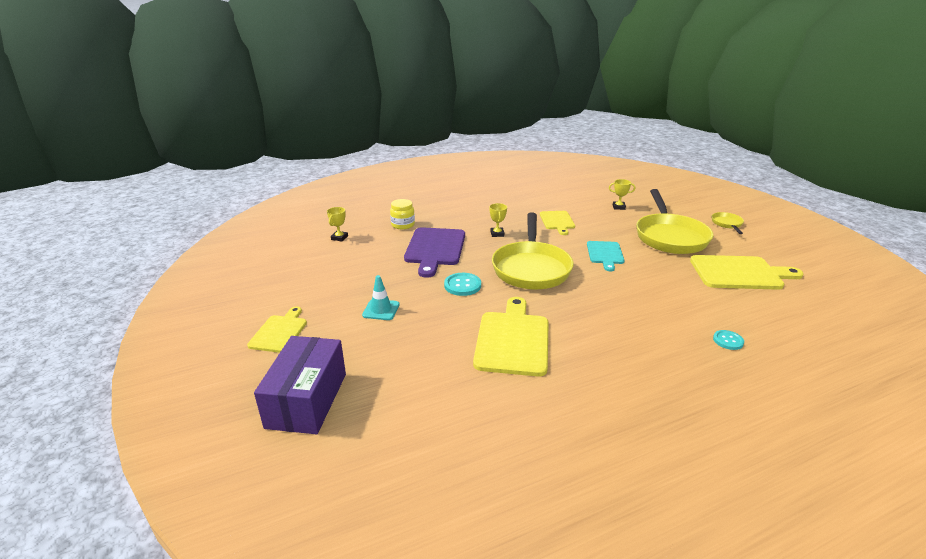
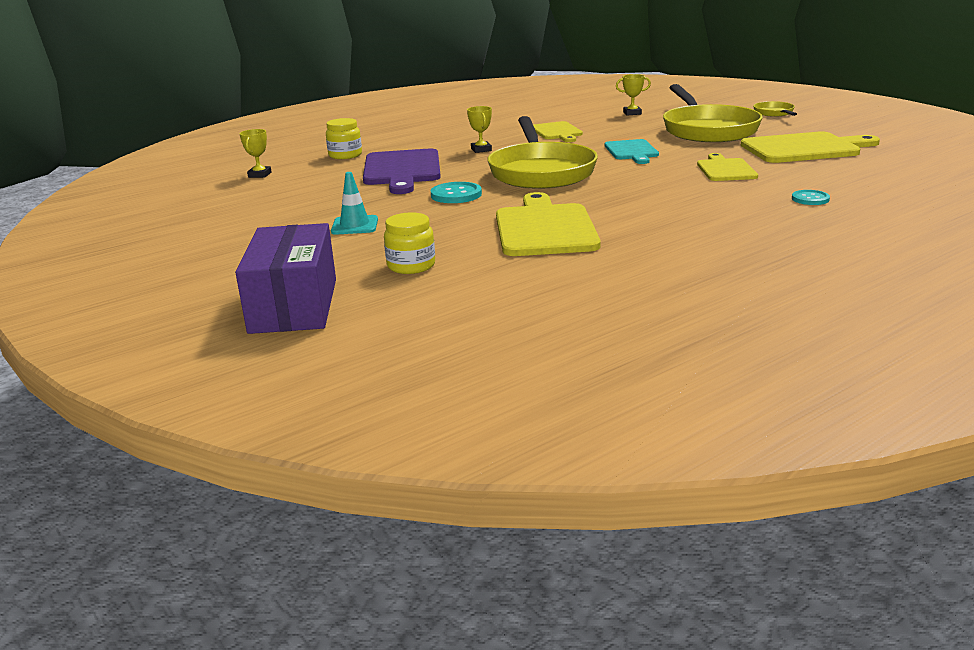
camera: 10 degrees left, 5 degrees down
yellow cutting board [247,306,307,353] -> yellow cutting board moved to [697,153,758,181]
none -> yellow jar [384,212,435,274]

